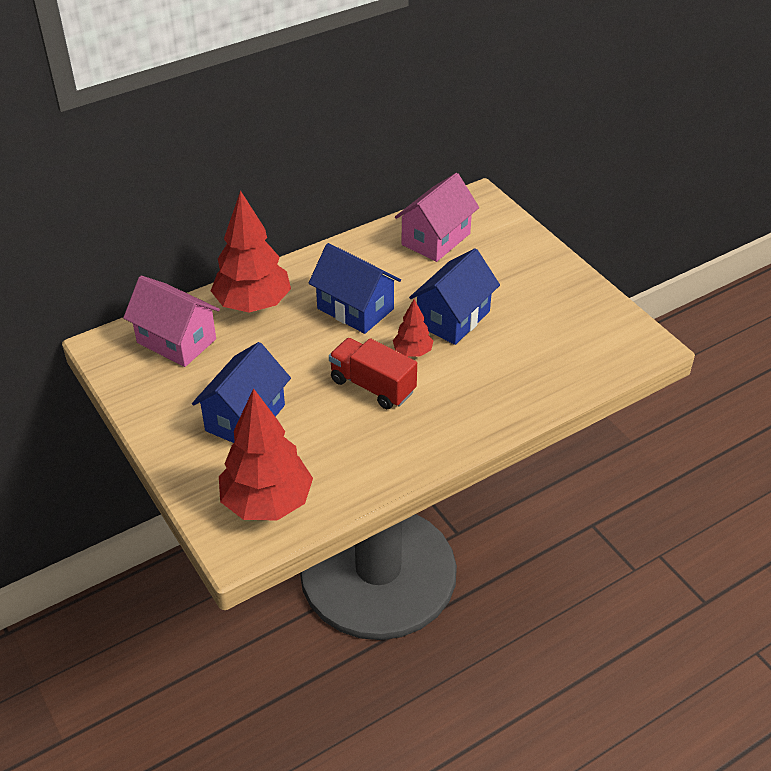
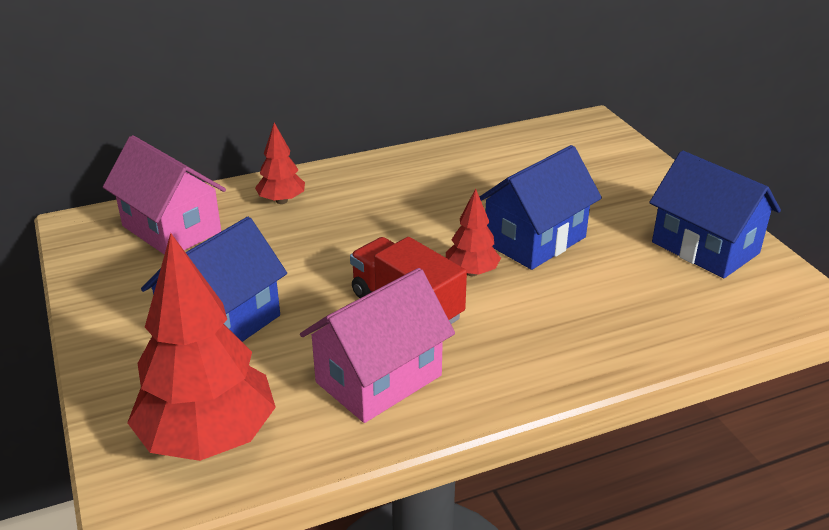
camera: 10 degrees right, 10 degrees down
red tree [211,190,291,313] -> red tree [255,123,305,204], size x0.49
blue house [308,243,401,334] -> blue house moved to [649,150,781,278]
pink house [395,173,479,262] -> pink house moved to [300,268,455,423]

